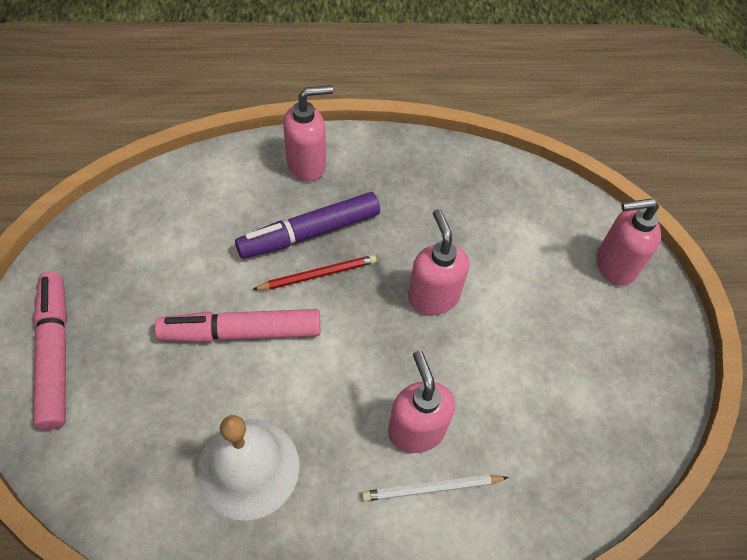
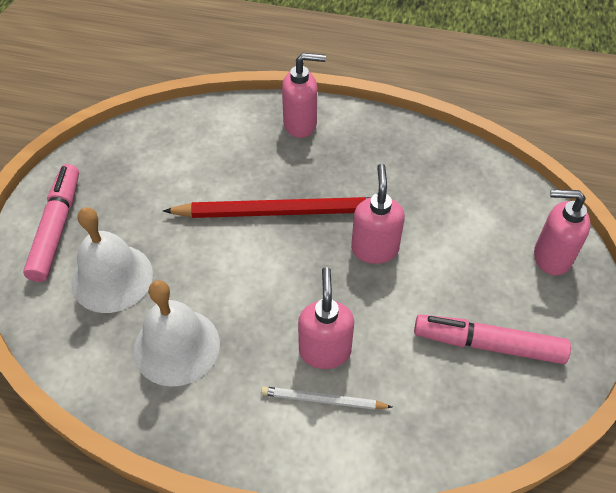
camera: 20 degrees right, 5 degrees down
pink marker [155,309,321,342] -> pink marker moved to [414,315,571,364]
purple marker [235,192,380,259] -> none
red pencil [252,255,377,290] -> red pencil [163,197,371,218], size x2.02
none -> white bell [71,207,153,313]

